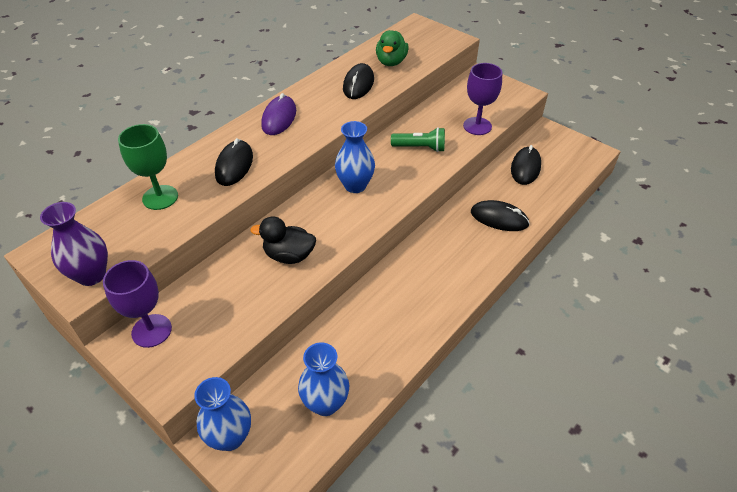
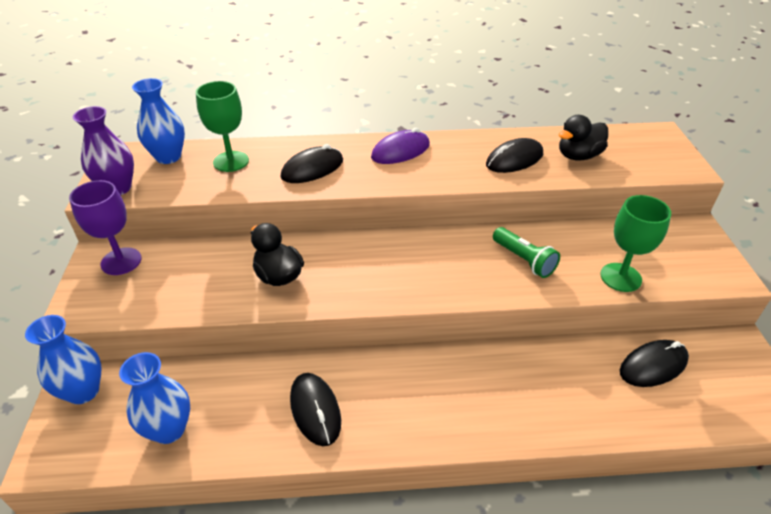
camera: 45 degrees right, 5 degrees down
blue vase [335,121,375,193] -> blue vase moved to [132,78,185,164]
green duck [376,30,409,66] -> black duck [559,115,608,161]
purple goblet [463,63,502,135] -> green goblet [600,195,671,292]
black mouse [471,200,530,231] -> black mouse moved to [290,373,341,446]

